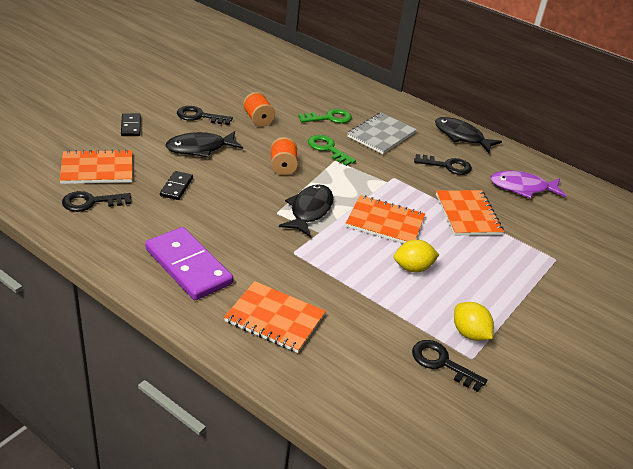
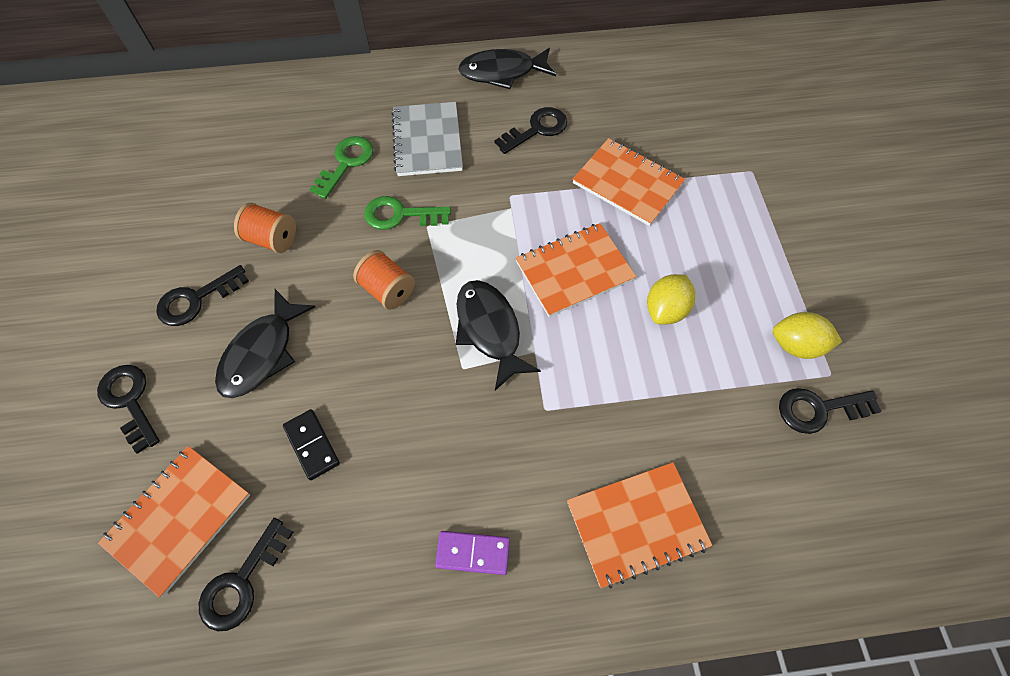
camera: 40 degrees left, 25 degrees up
black domino [121,113,141,136] -> black key [97,365,160,454]
purple domino [145,227,233,300] -> purple domino [435,531,510,575], size x0.50
purple fish [490,171,566,199] -> none

